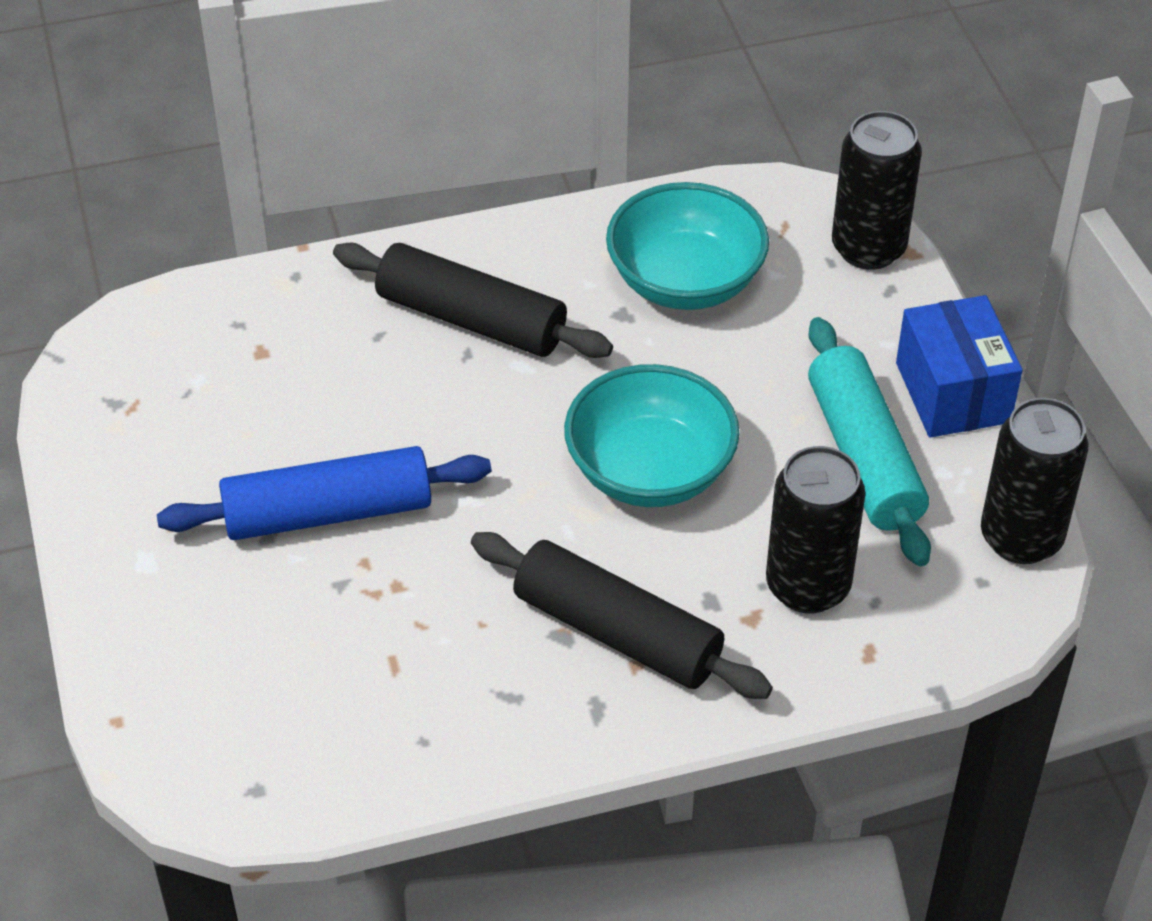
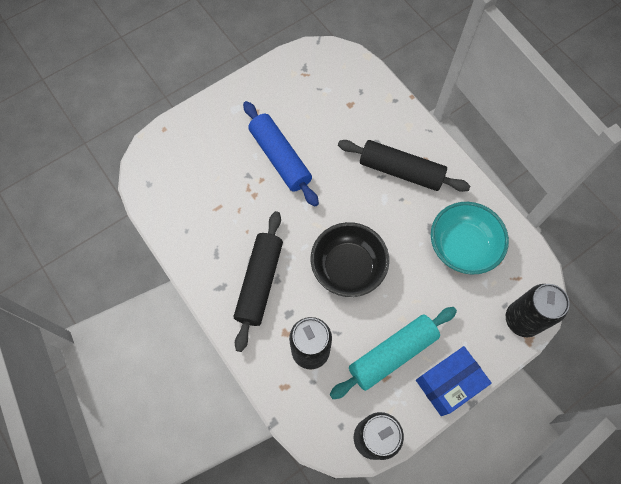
camera: 70 degrees right, 20 degrees up
black rolling pin [333,242,613,358] -> black rolling pin turned 75 degrees counterclockwise [338,140,470,192]
turquoise bowl [564,364,740,507] -> black bowl [311,222,389,297]

